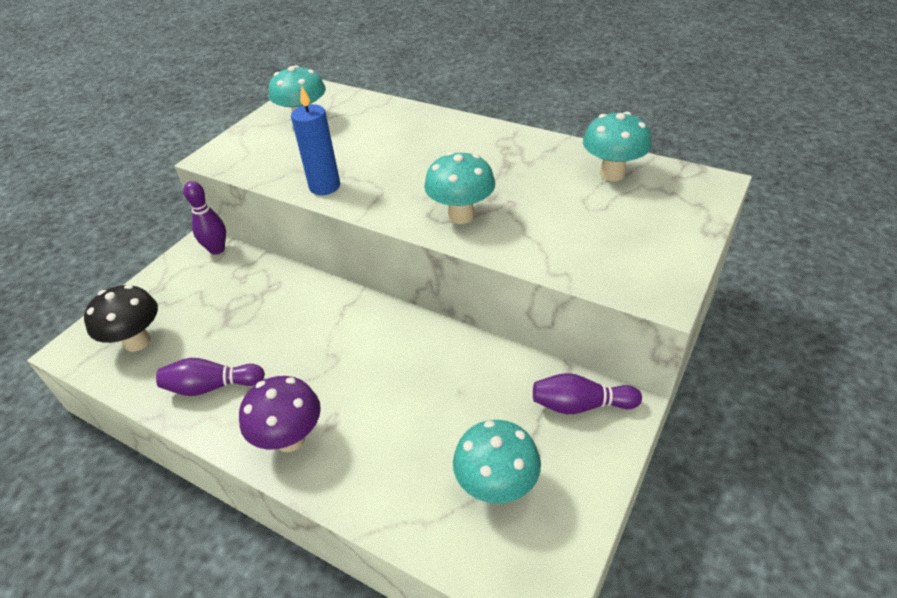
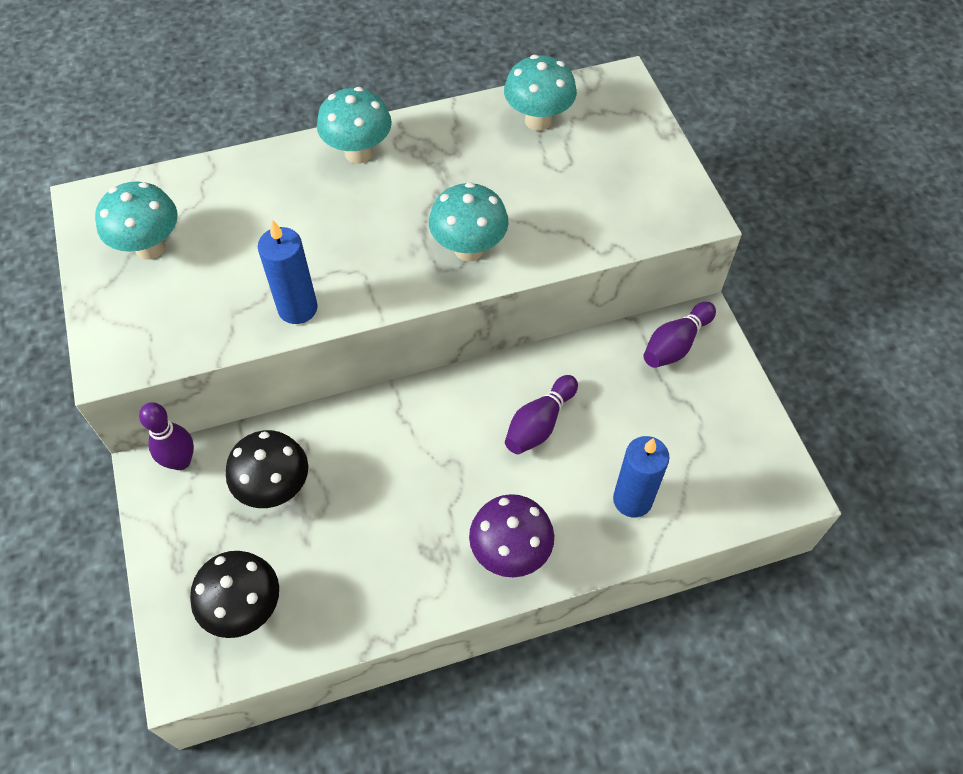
camera: 50 degrees left, 15 degrees up
purple bowling pin [156,358,265,396] -> purple bowling pin moved to [505,375,578,454]
turquoise mushroom [453,420,541,504] -> turquoise mushroom moved to [317,87,392,164]
none -> black mushroom [226,430,308,508]
none -> blue candle [613,436,669,517]

